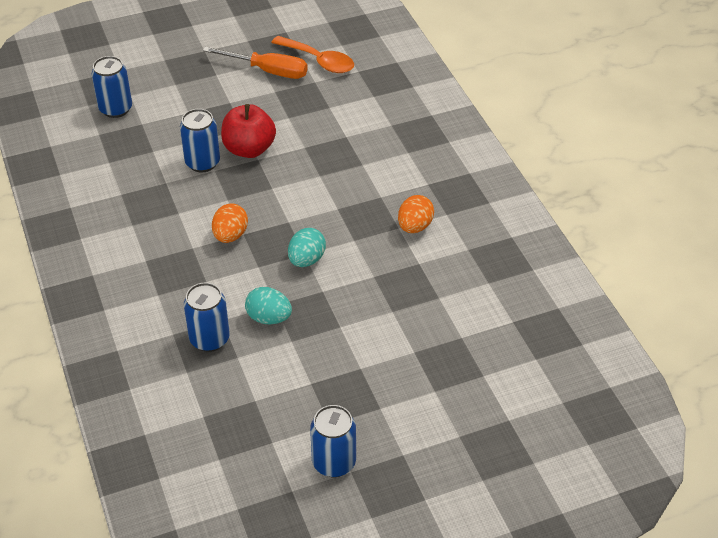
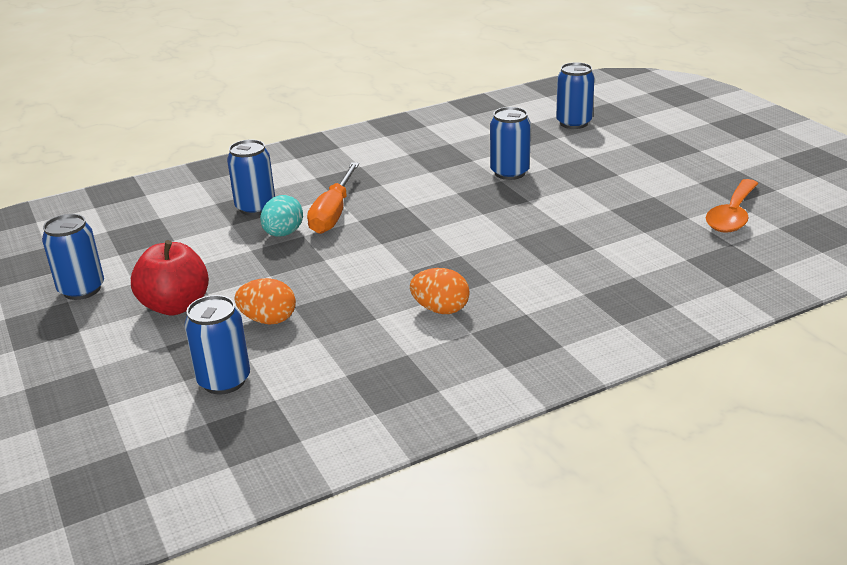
camera: 85 degrees right, 15 degrees down
orange screwdriver [203,47,308,79] -> orange screwdriver moved to [307,162,359,234]
orange egg [212,203,248,243] -> orange egg moved to [235,278,296,325]
red apple [221,104,276,158] -> red apple moved to [131,240,209,315]
turquoise egg [288,228,326,267] -> none
none -> blue can [184,295,250,394]

